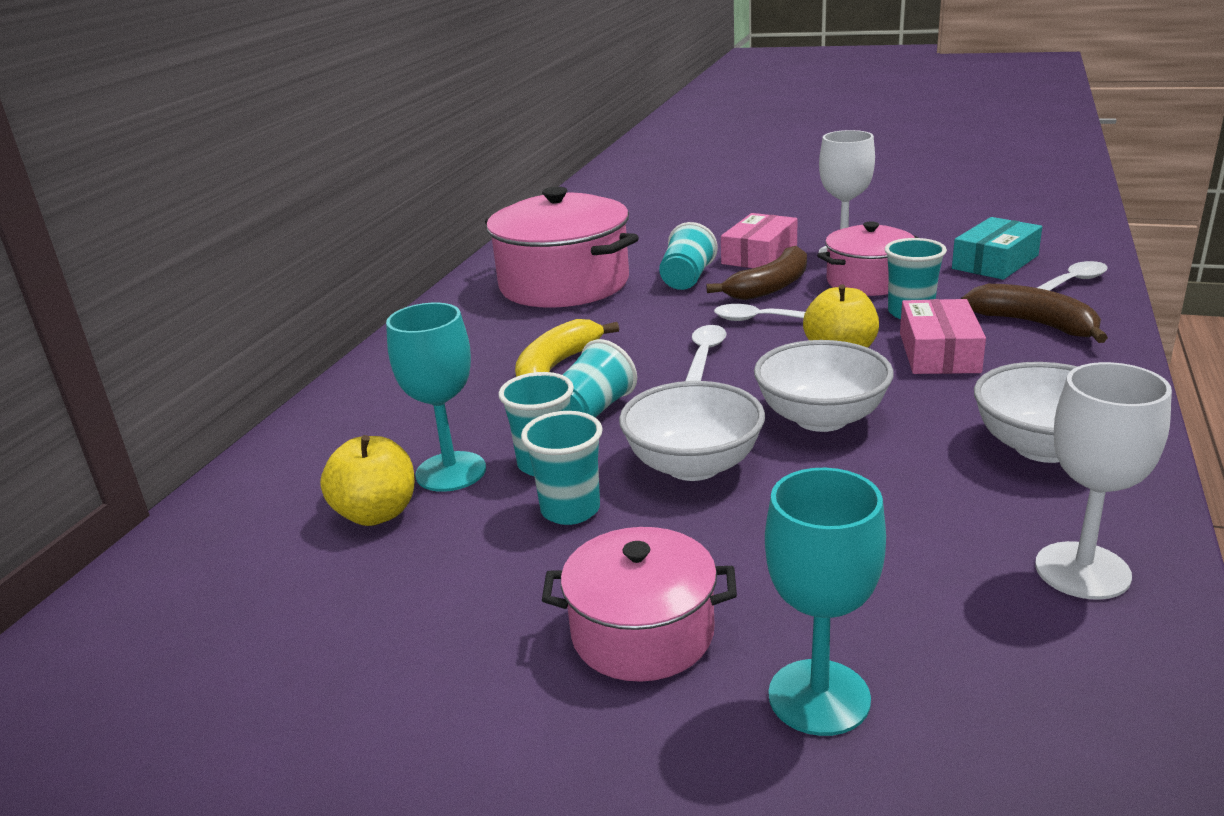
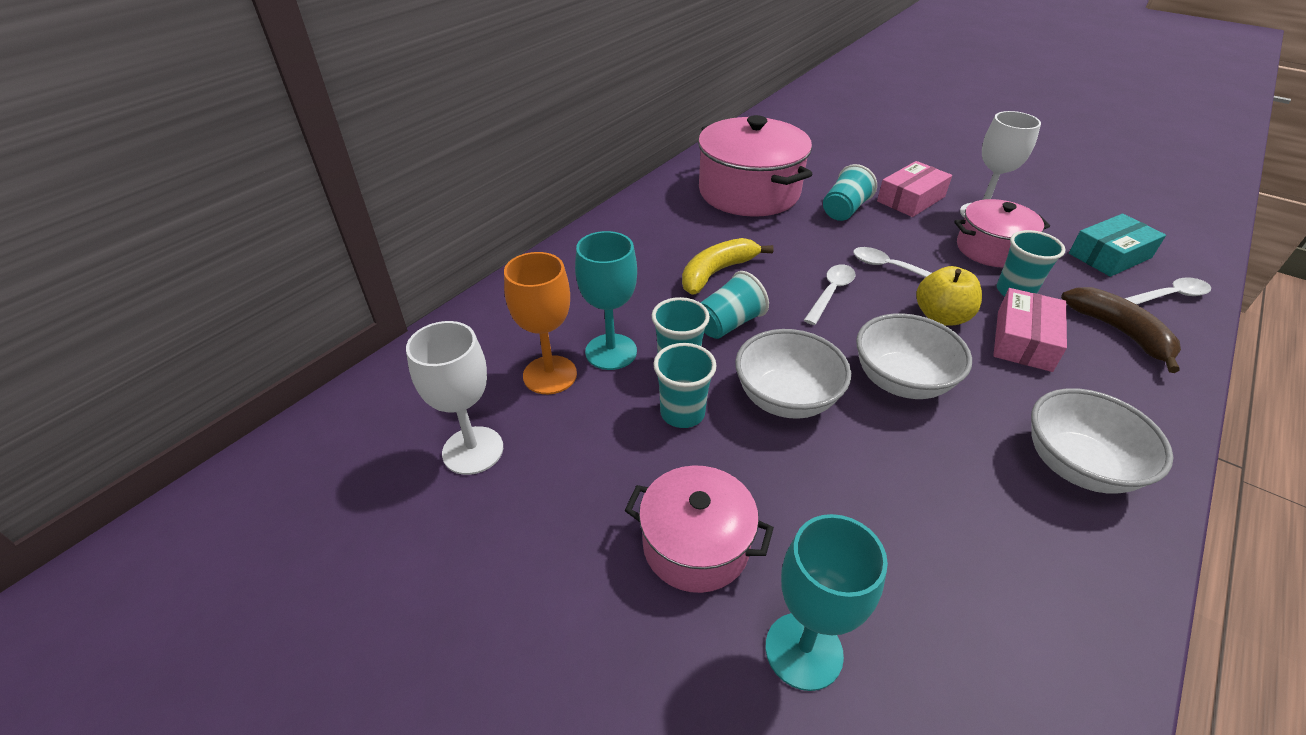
camera: 15 degrees right, 15 degrees up
yellow apple [320,435,415,526] -> orange goblet [504,252,577,394]
brown banana [706,246,807,300] -> none
white goblet [1035,362,1172,600] -> white goblet moved to [406,321,503,475]

